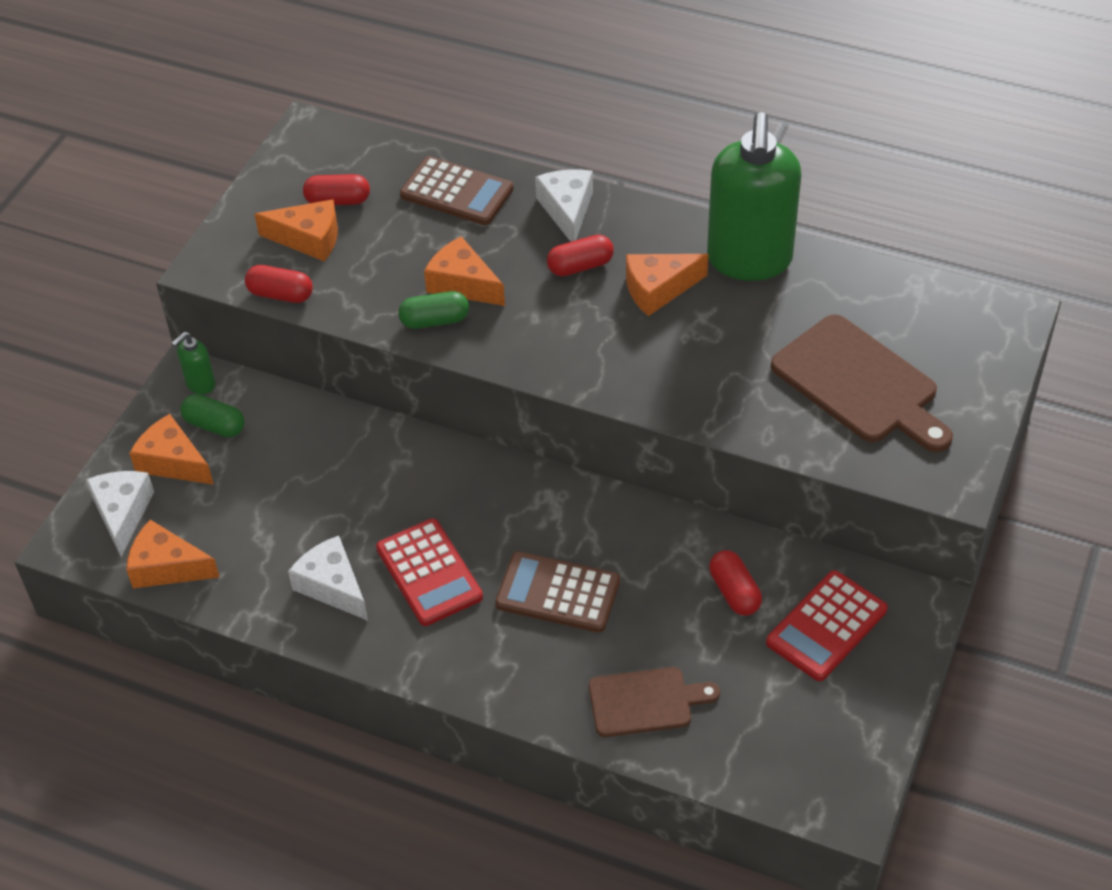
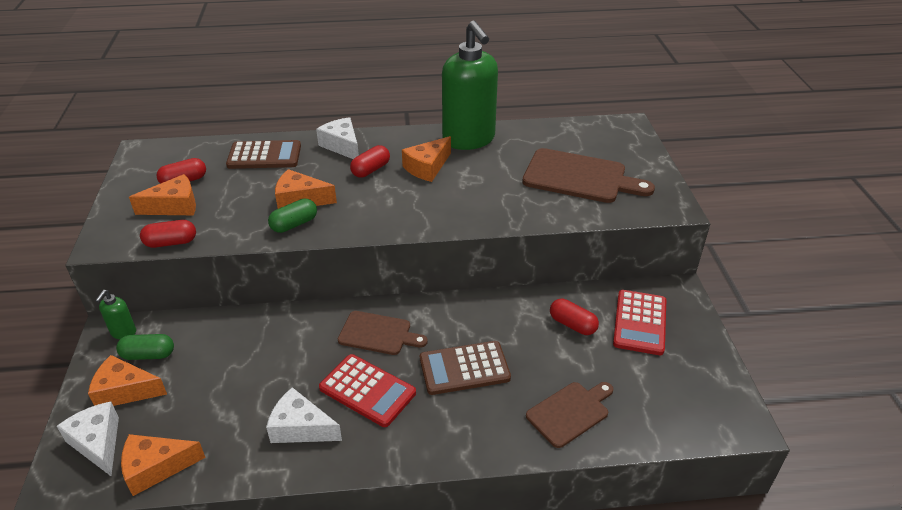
camera: 30 degrees left, 10 degrees down
none -> brown cutting board [338,311,428,355]

